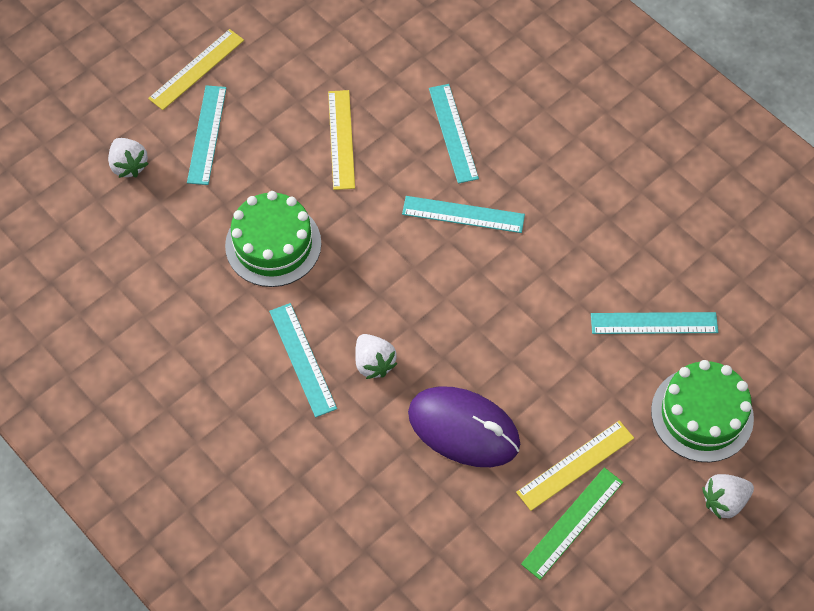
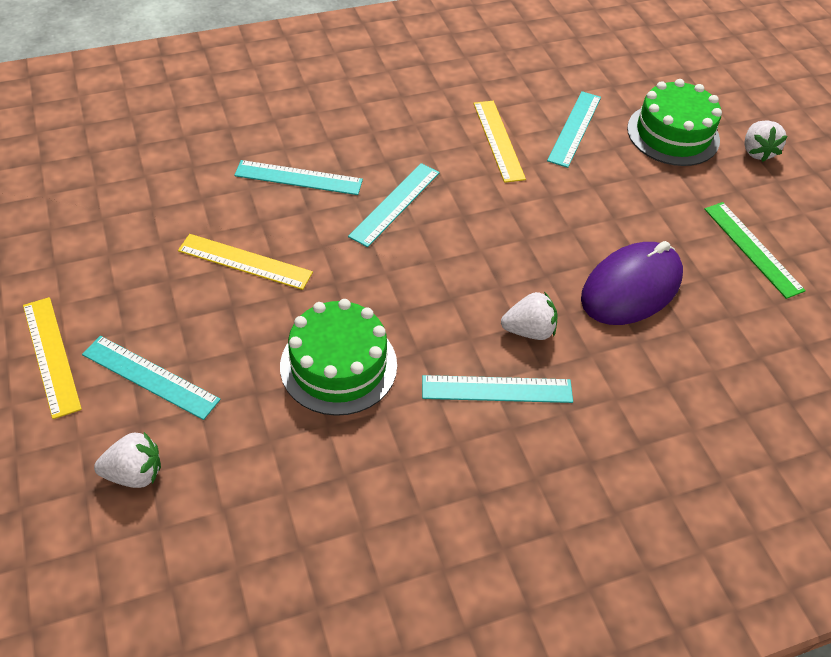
camera: 70 degrees left, 10 degrees down
yellow ruler [516,420,634,511] -> yellow ruler moved to [473,101,526,183]

